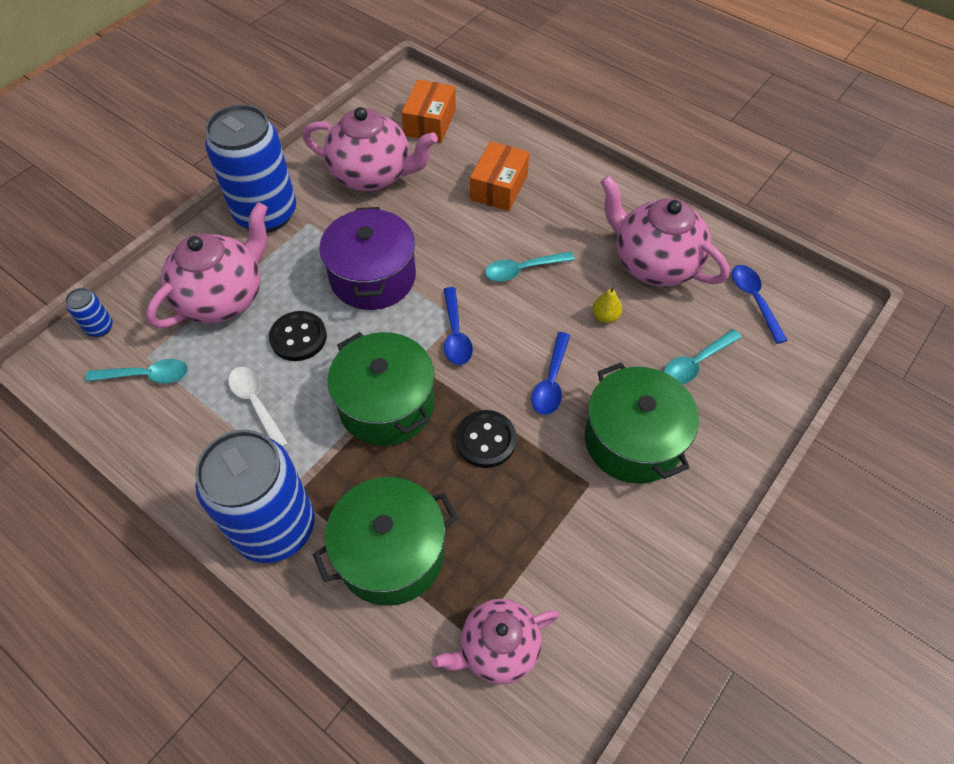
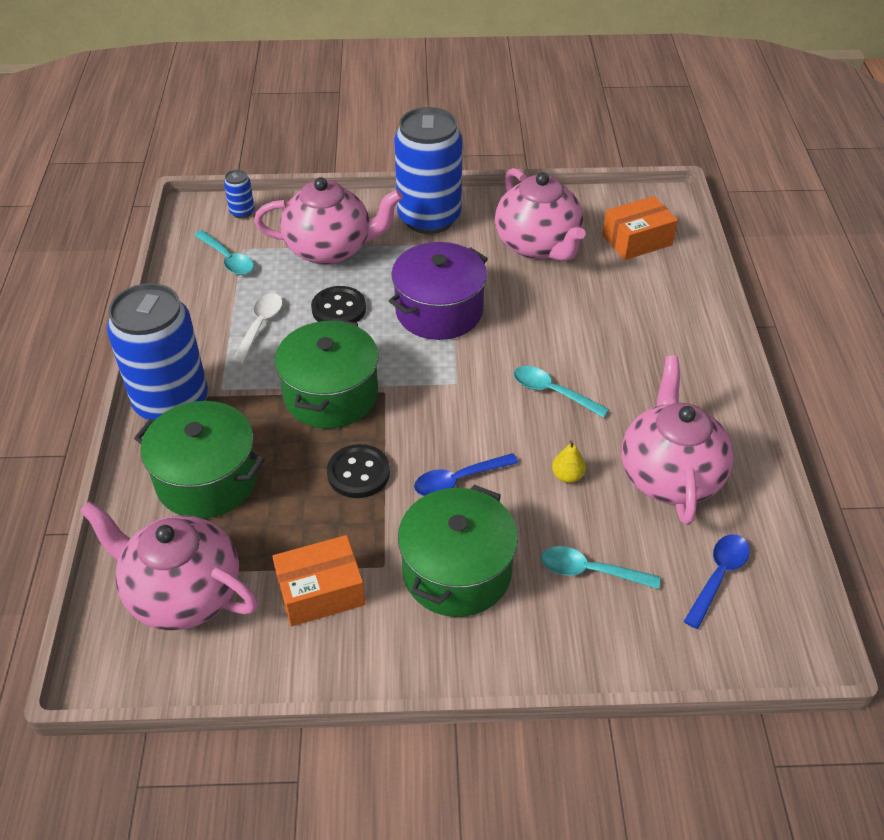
camera: 50 degrees right, 10 degrees down
pink teapot [432,599,559,684] -> pink teapot [80,501,258,631], size x1.52
blue spoon [443,287,473,365] -> none
orange box [470,141,529,211] -> orange box moved to [272,535,365,627]

